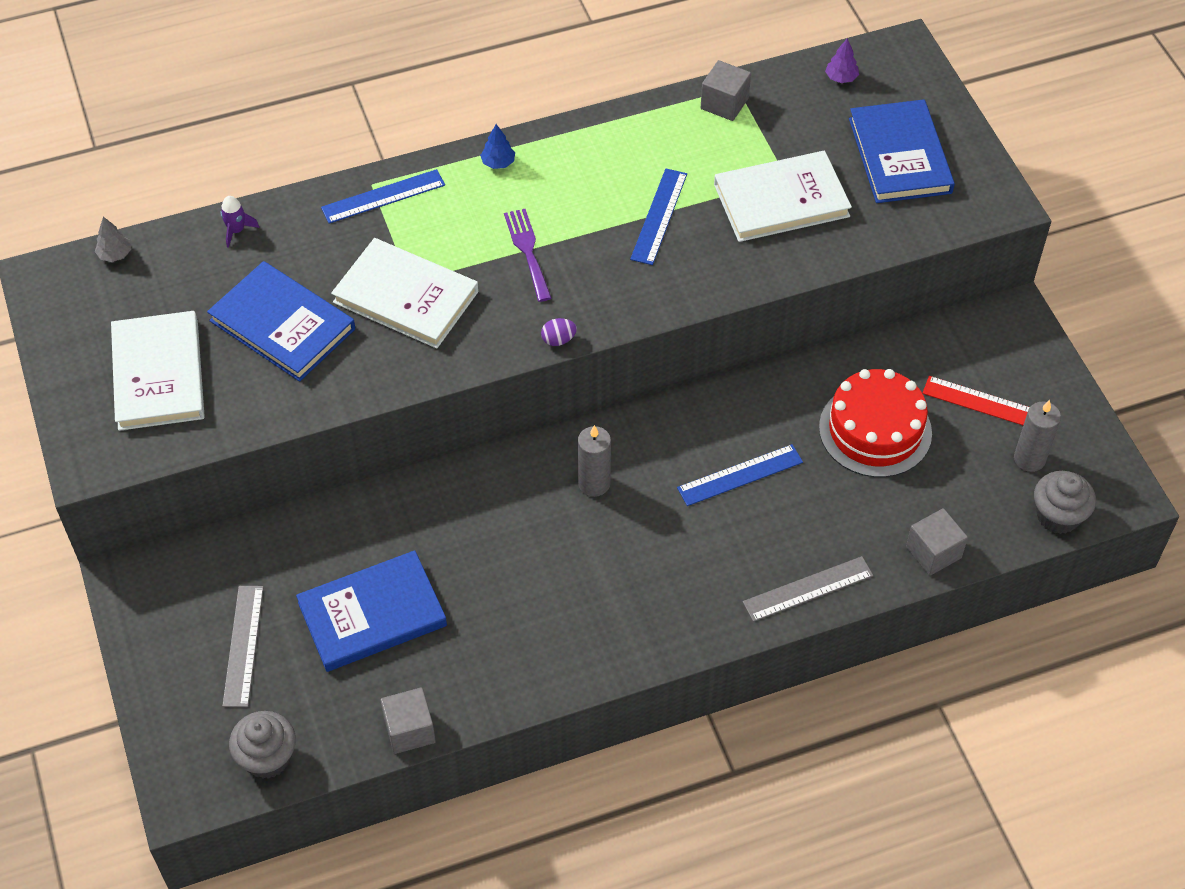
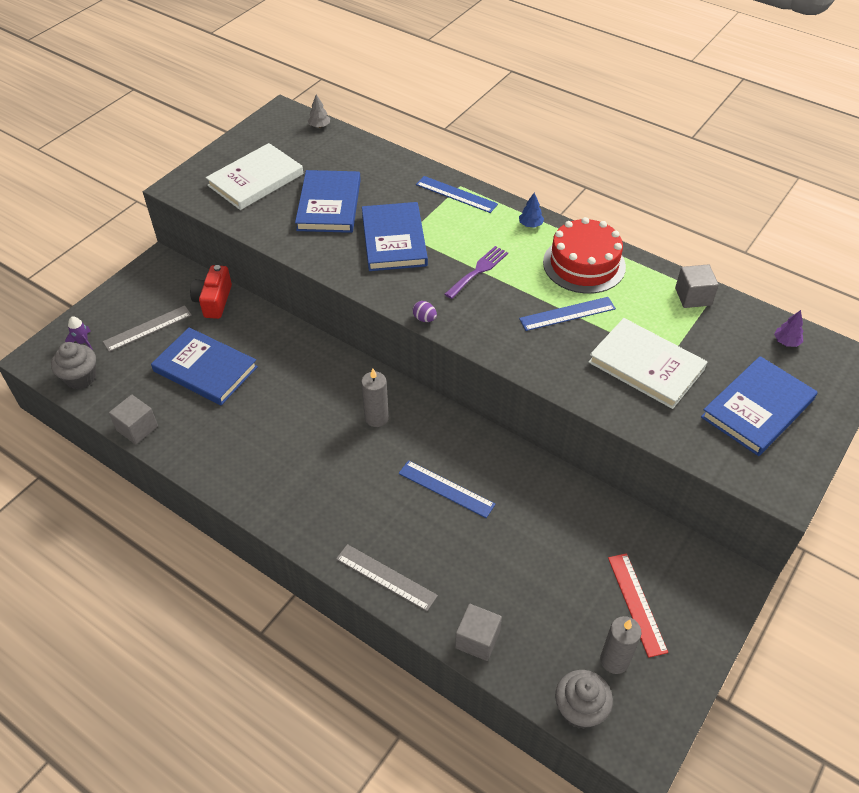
camera: 55 degrees right, 5 degrees down
purple rocket [220,196,259,248] -> purple rocket moved to [65,316,93,350]
white book [331,238,479,349] -> blue book [362,202,428,271]
red cake [819,369,932,477] -> red cake moved to [543,217,626,294]
none -> red camera [190,265,232,319]

